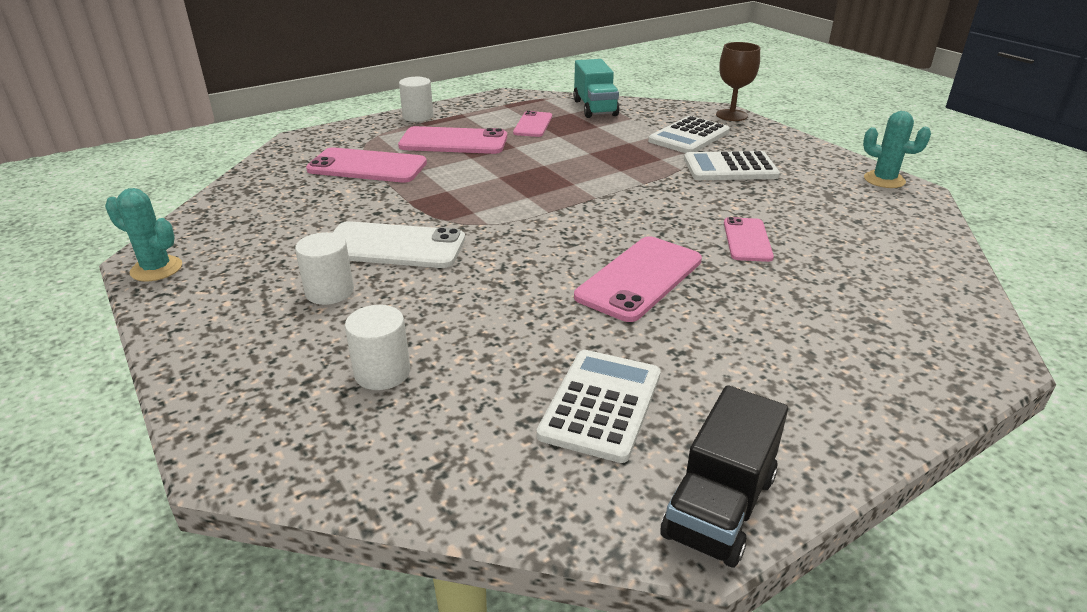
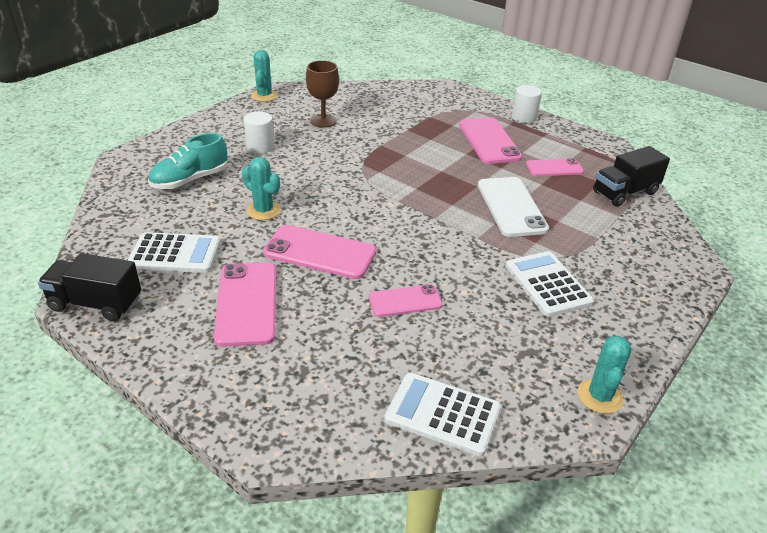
camera: 70 degrees right, 5 degrees up
pink phone [306,147,427,182] -> pink phone moved to [214,262,277,347]
white phone [332,221,465,268] -> white phone moved to [478,177,549,237]
white cylinder [345,305,410,390] -> turquoise shoe [148,133,227,189]
turquoise truck [573,59,620,118] -> black truck [593,146,670,207]
white calculator [648,116,730,153] -> white calculator moved to [385,373,501,456]
brown goblet [716,42,760,121] -> brown goblet moved to [306,60,339,128]
none -> turquoise cactus [242,157,281,220]

